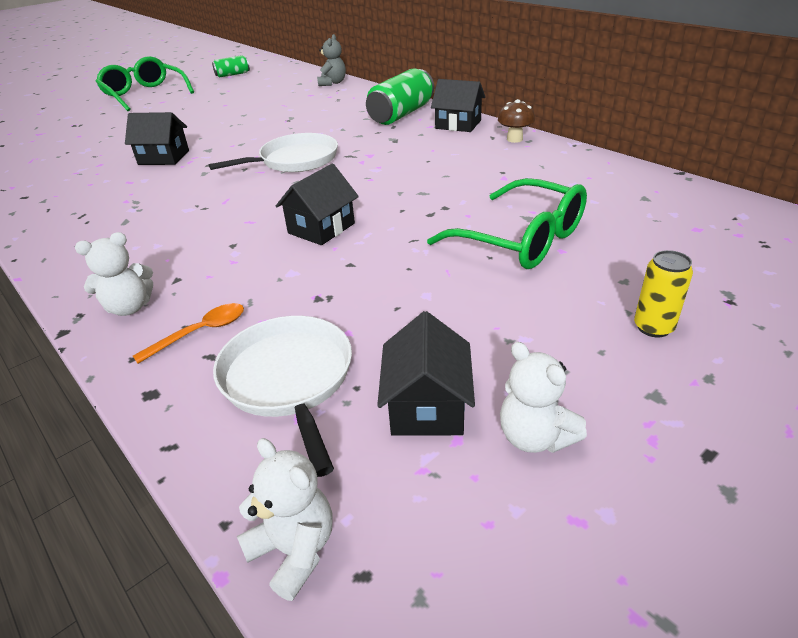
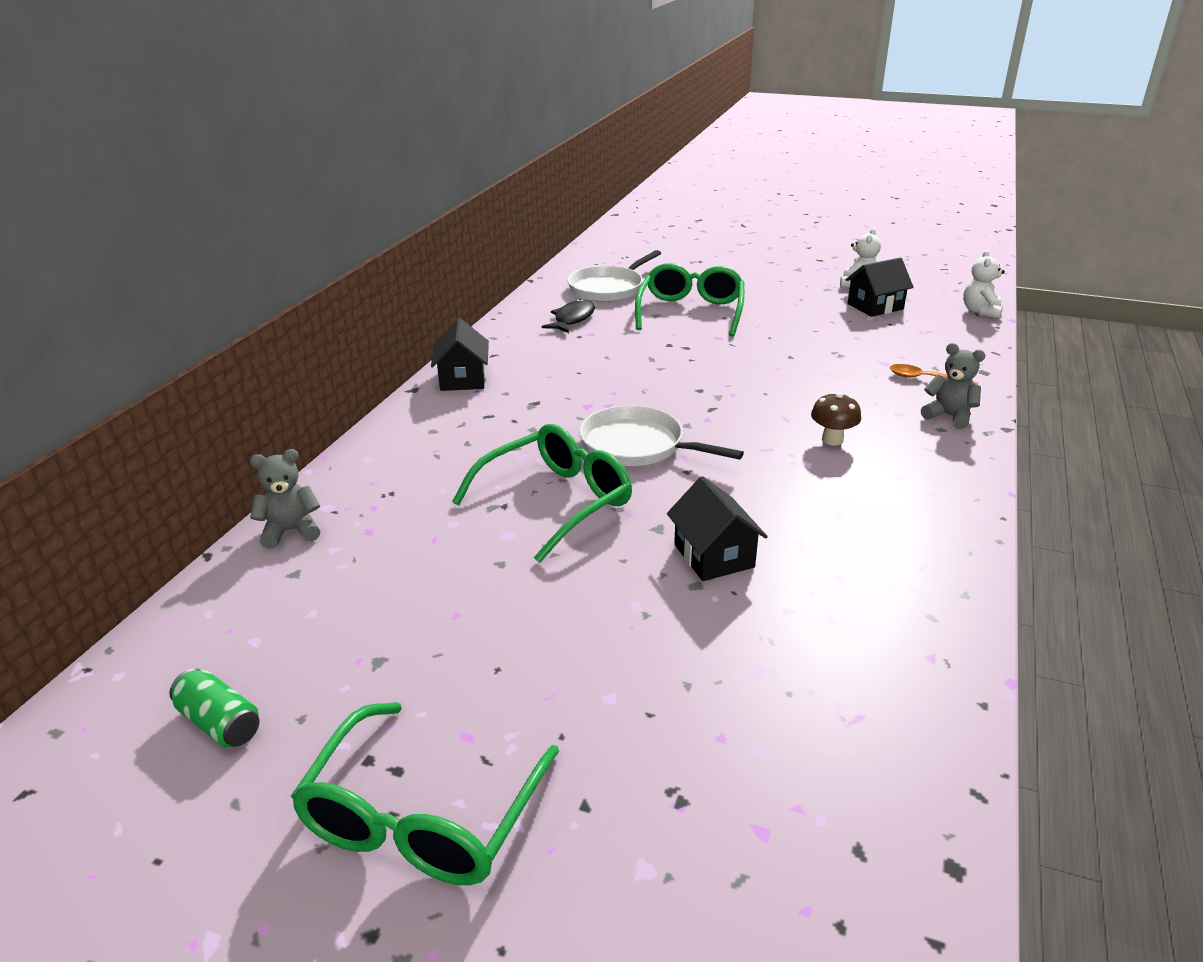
camera: 120 degrees left, 5 degrees down
white teddy bear [75,232,153,316] -> grey teddy bear [921,343,985,429]
white pan [213,316,352,477] -> white pan moved to [567,250,661,302]
black house [276,164,359,245] -> none
green can [366,68,434,125] -> none
brown mushroom [498,99,535,143] -> brown mushroom moved to [811,392,861,445]
yellow can [634,250,693,338] -> none
none -> green glasses [452,424,632,563]
none -> black fish [542,299,595,333]

